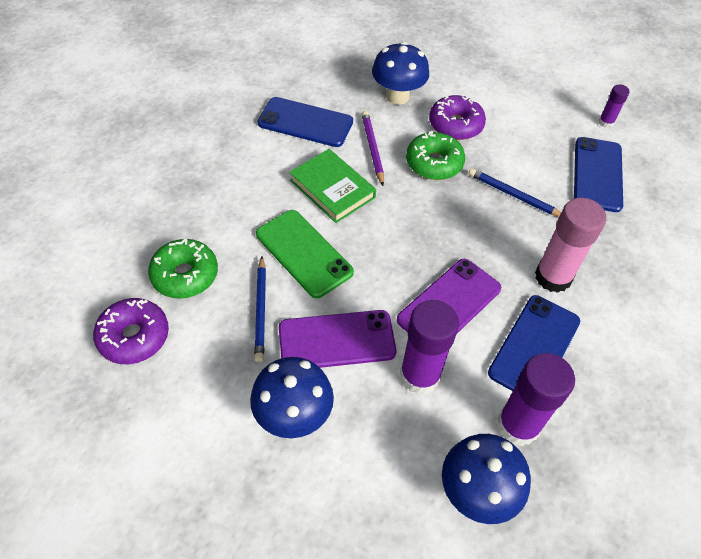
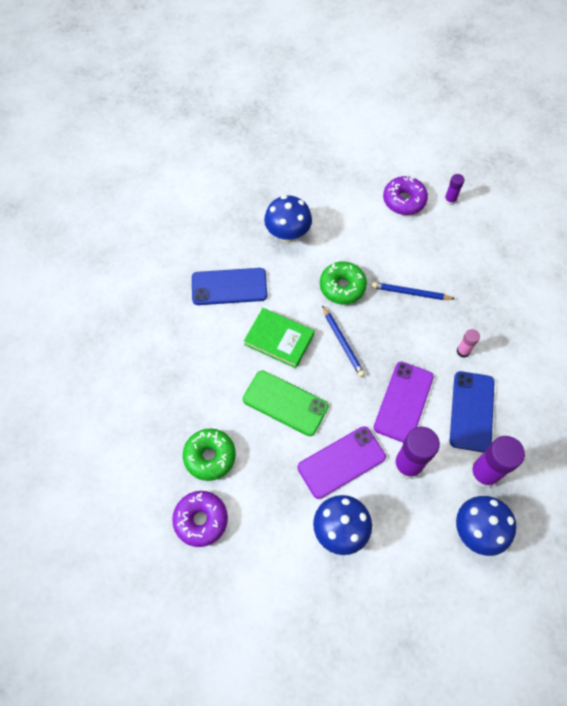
camera: 20 degrees left, 10 degrees up
blue pencil [254,256,266,362] -> blue pencil moved to [322,305,365,377]
purple pencil [362,111,384,186] -> none
purple donut [429,95,486,140] -> purple donut moved to [383,176,428,215]
pink glue stick [535,198,606,293] -> pink glue stick [457,329,480,358], size x0.50
blue phone [574,137,623,212] -> none

